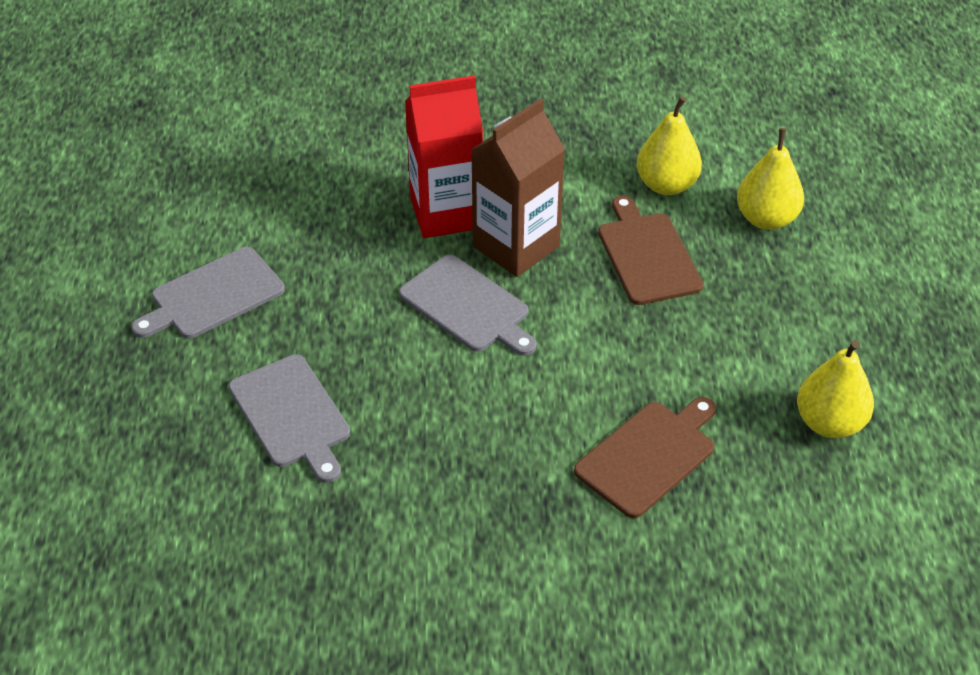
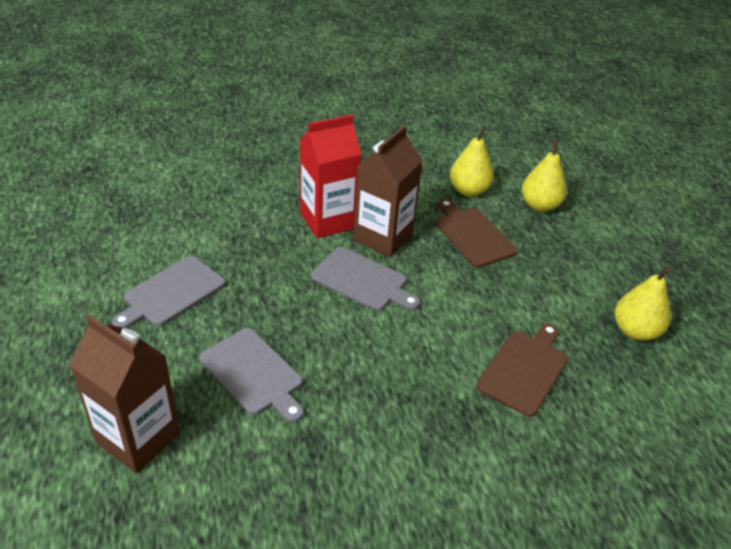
camera: 15 degrees left, 5 degrees down
none -> brown carton [70,315,180,473]

